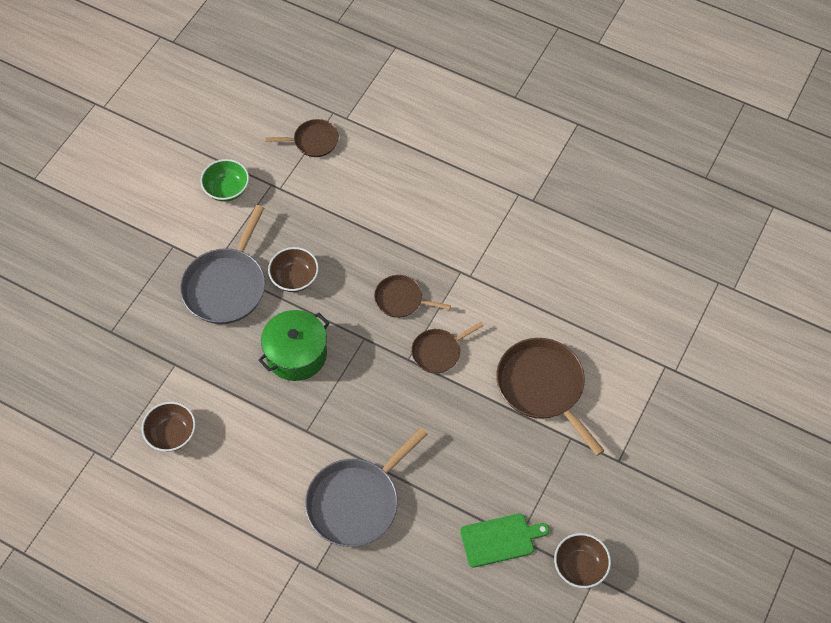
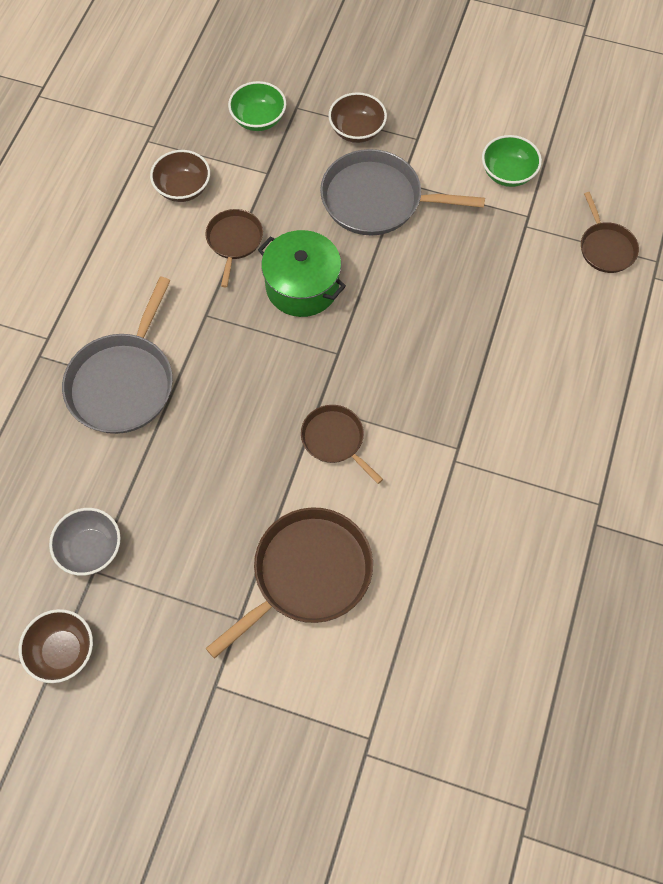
camera: 80 degrees right, 5 degrees up
brown bowl [268,247,319,292] -> brown bowl moved to [328,92,387,143]
grey pan [305,427,427,547] -> grey pan turned 105 degrees counterclockwise [62,277,173,434]
brown pan [374,275,451,318] -> brown pan moved to [205,209,263,288]
green cutting board [460,514,550,567] -> grey bowl [49,508,121,576]
none -> green bowl [228,81,286,131]

